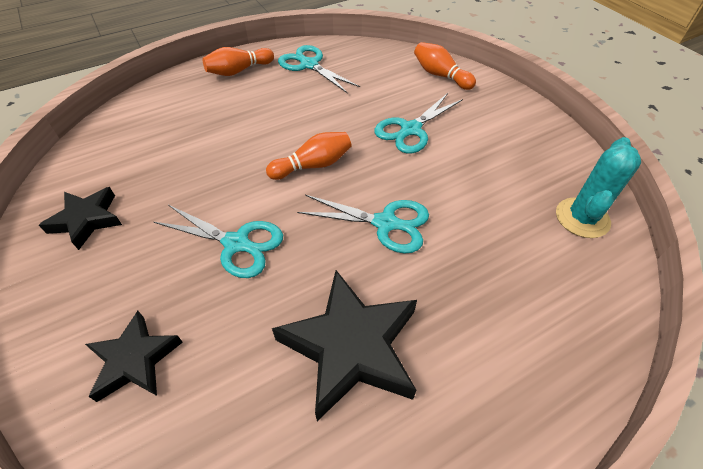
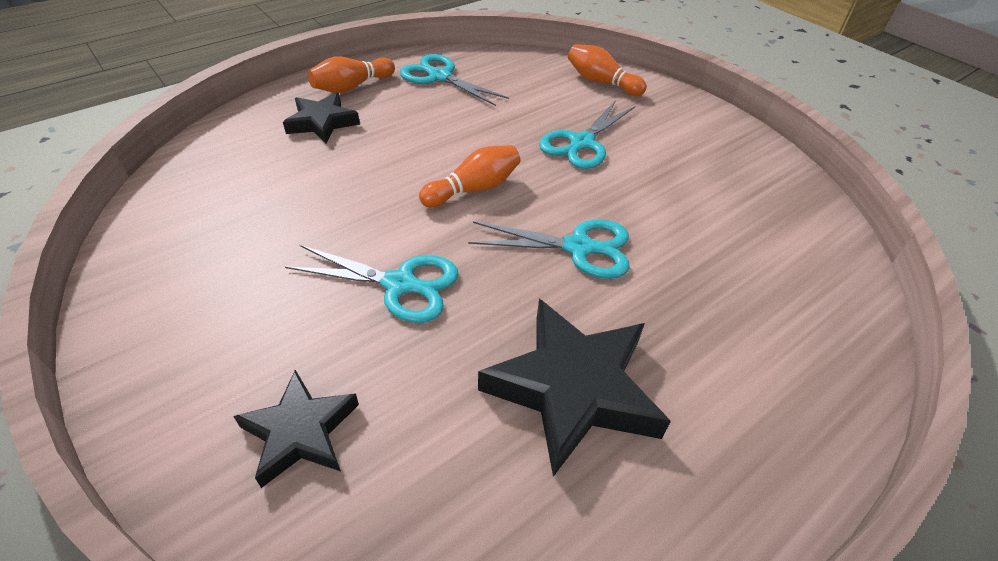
camera: 10 degrees left, 5 degrees down
black star [39,187,122,250] -> black star moved to [283,93,360,143]
turquoise cactus [556,137,641,238] -> none

